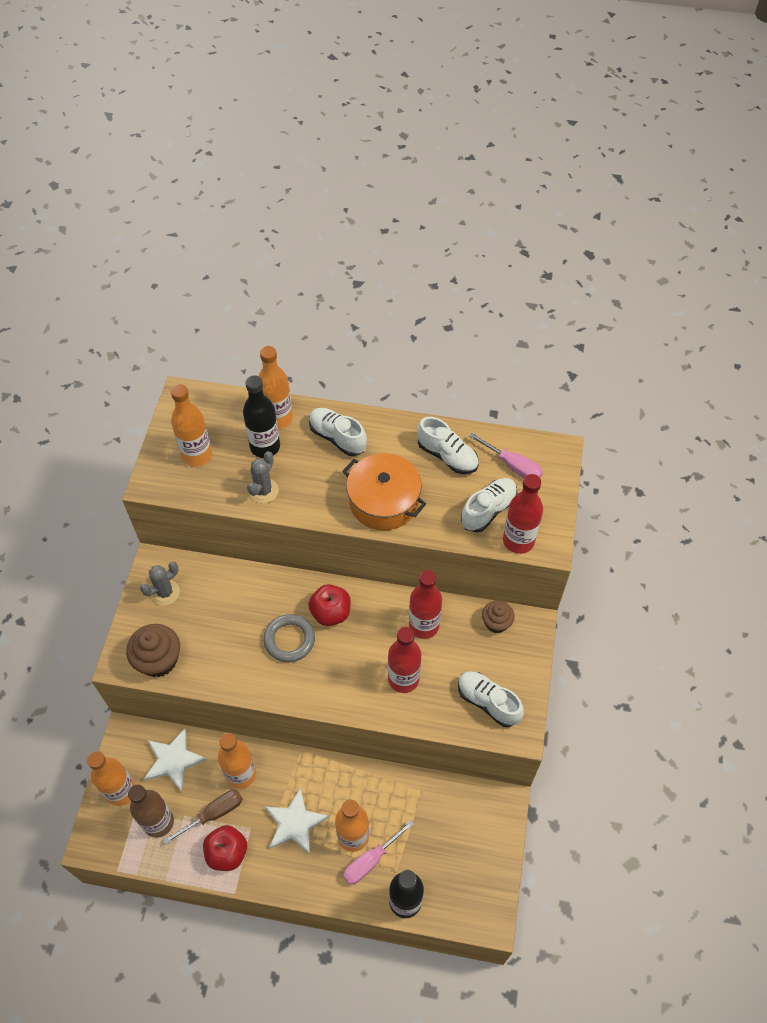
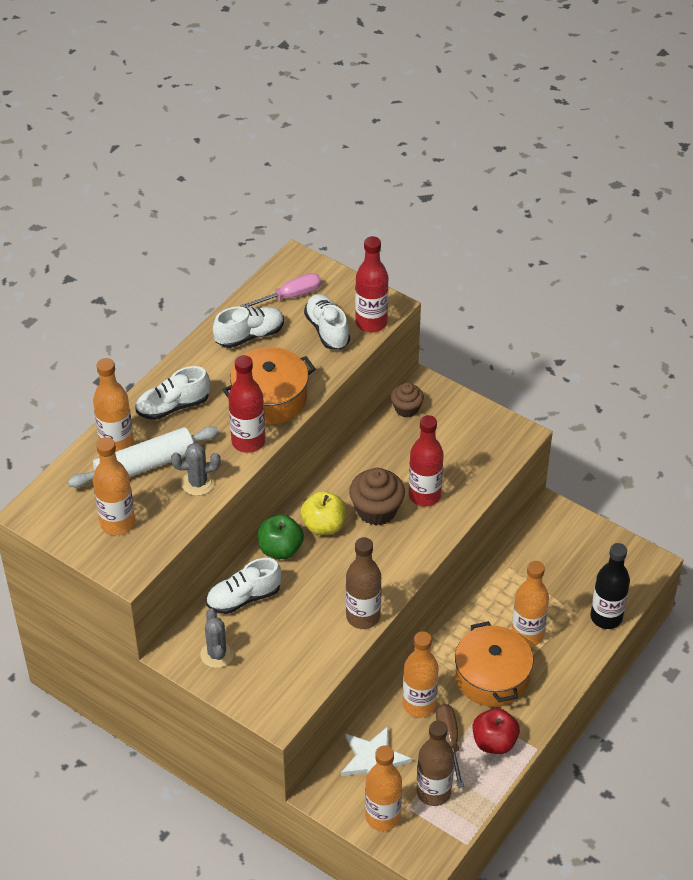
camera: 65 degrees left, 10 degrees down
brown cupcake [126,624,180,677] -> brown cupcake moved to [349,468,405,526]
black bottle [243,375,280,458] -> white rolling pin [68,426,219,488]
grey cactus [247,451,279,503] -> grey cactus turned 60 degrees counterclockwise [171,443,221,496]
grey ring [264,614,315,662] -> none
white star [265,788,329,854] -> orange pot [455,621,533,707]
red apple [308,584,351,626] -> yellow apple [301,491,346,535]
pink screwdriver [343,820,414,885] -> none
red bottle [409,570,442,639] -> red bottle moved to [228,355,265,453]
white shoe [458,671,524,727] -> white shoe moved to [206,558,282,614]
none -> green apple [258,515,304,559]
none -> brown bottle [346,537,382,629]

